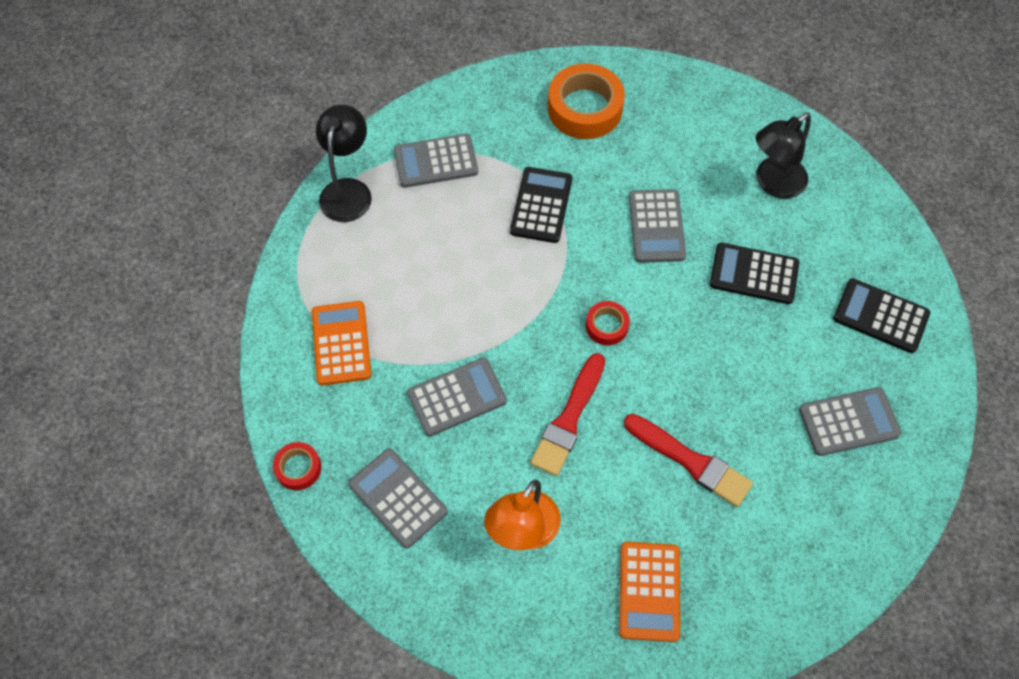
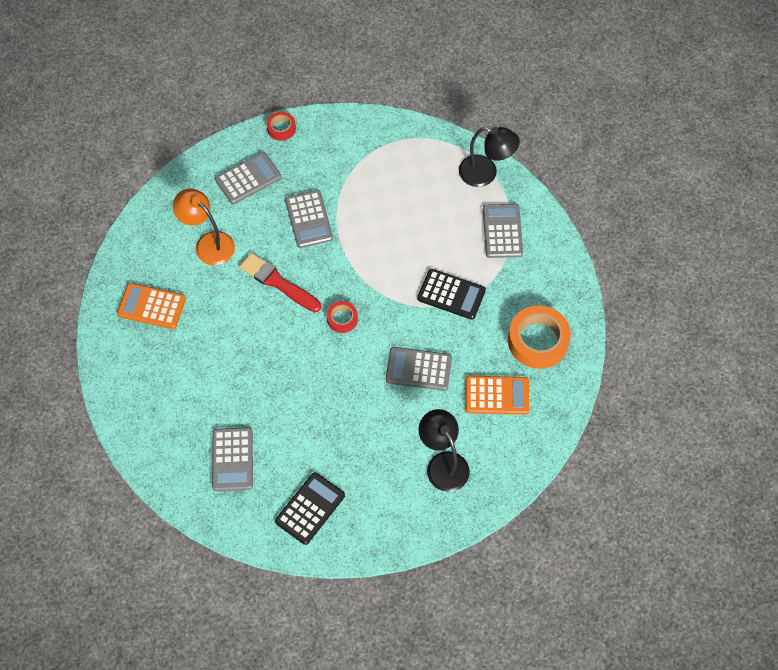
camera: 100 degrees right, 0 degrees up
orange calculator [312,301,371,386] -> orange calculator moved to [465,376,529,415]
red brush [624,414,753,507] -> none
black calculator [710,243,799,304] -> none

